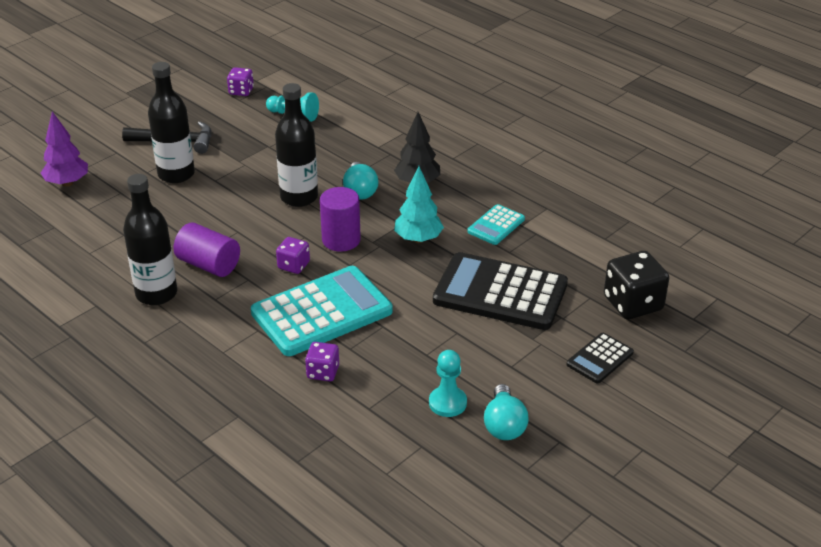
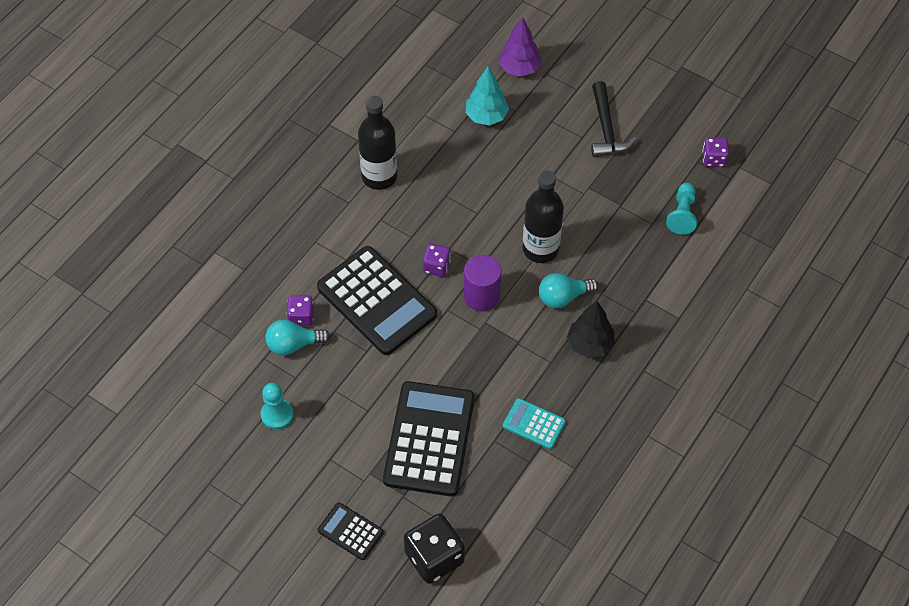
camera: 80 degrees right, 20 degrees up
black bottle [148,62,195,183] -> none
purple cylinder [174,222,240,277] -> none
turquoise calculator [251,266,393,356] -> black calculator [317,246,437,355]
turquoise tree [394,166,444,243] -> turquoise tree moved to [465,66,509,126]
turquoise light bulb [484,384,529,440] -> turquoise light bulb moved to [265,320,330,355]

